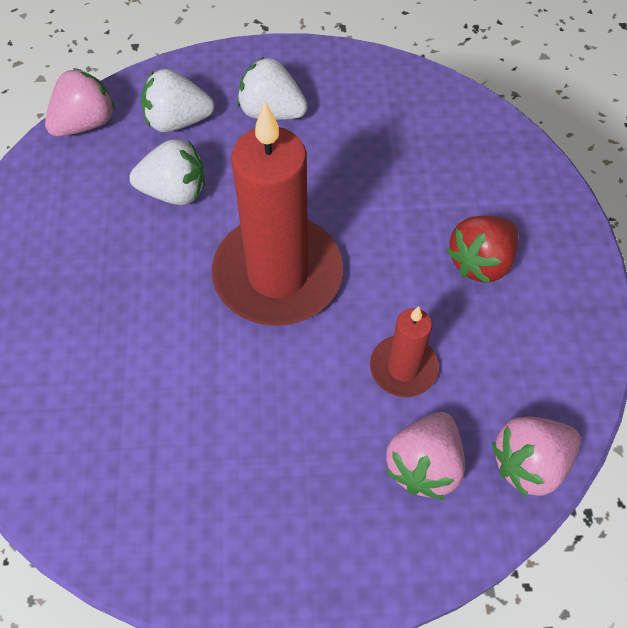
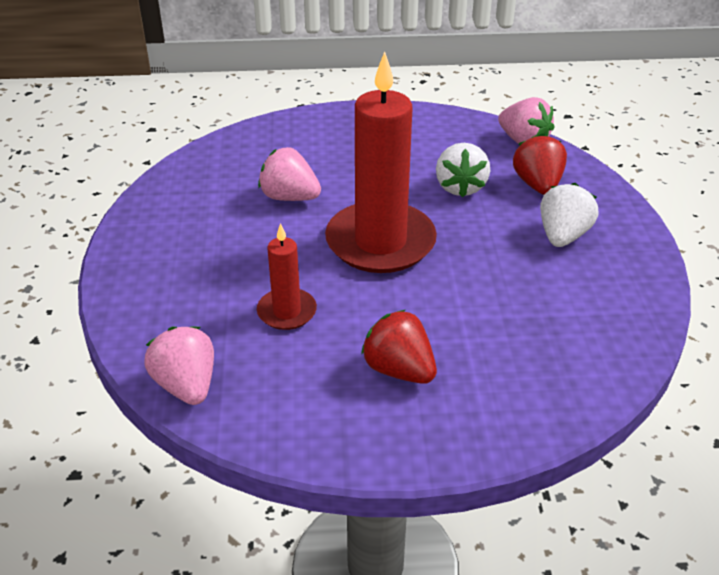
camera: 90 degrees right, 20 degrees down
white strawberry [141,69,215,132] -> red strawberry [513,133,567,195]
pink strawberry [386,412,465,499] -> pink strawberry moved to [258,147,321,201]

